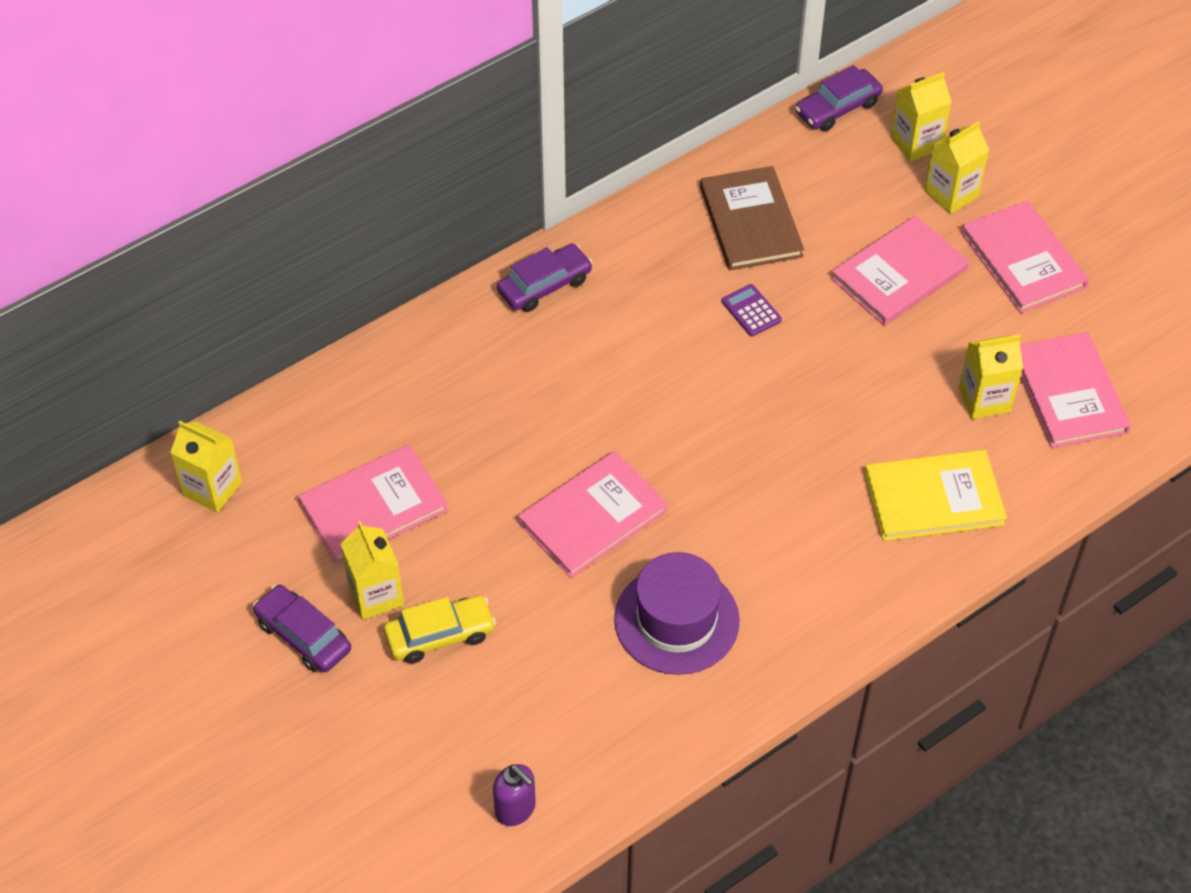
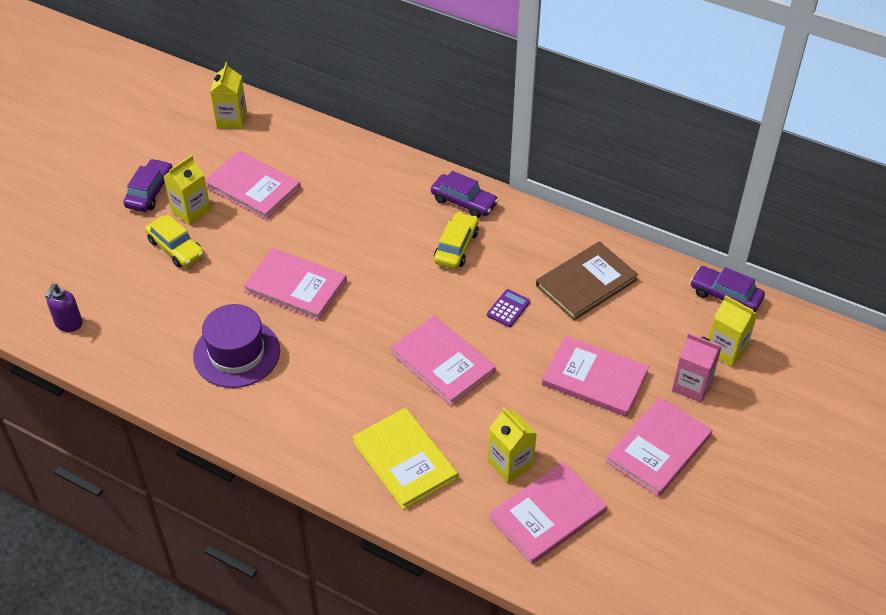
camera: 65 degrees right, 5 degrees down
yellow carton [925,121,989,214] -> pink carton [672,333,721,403]
none -> pink book [390,316,496,406]
none -> yellow car [434,212,479,269]

